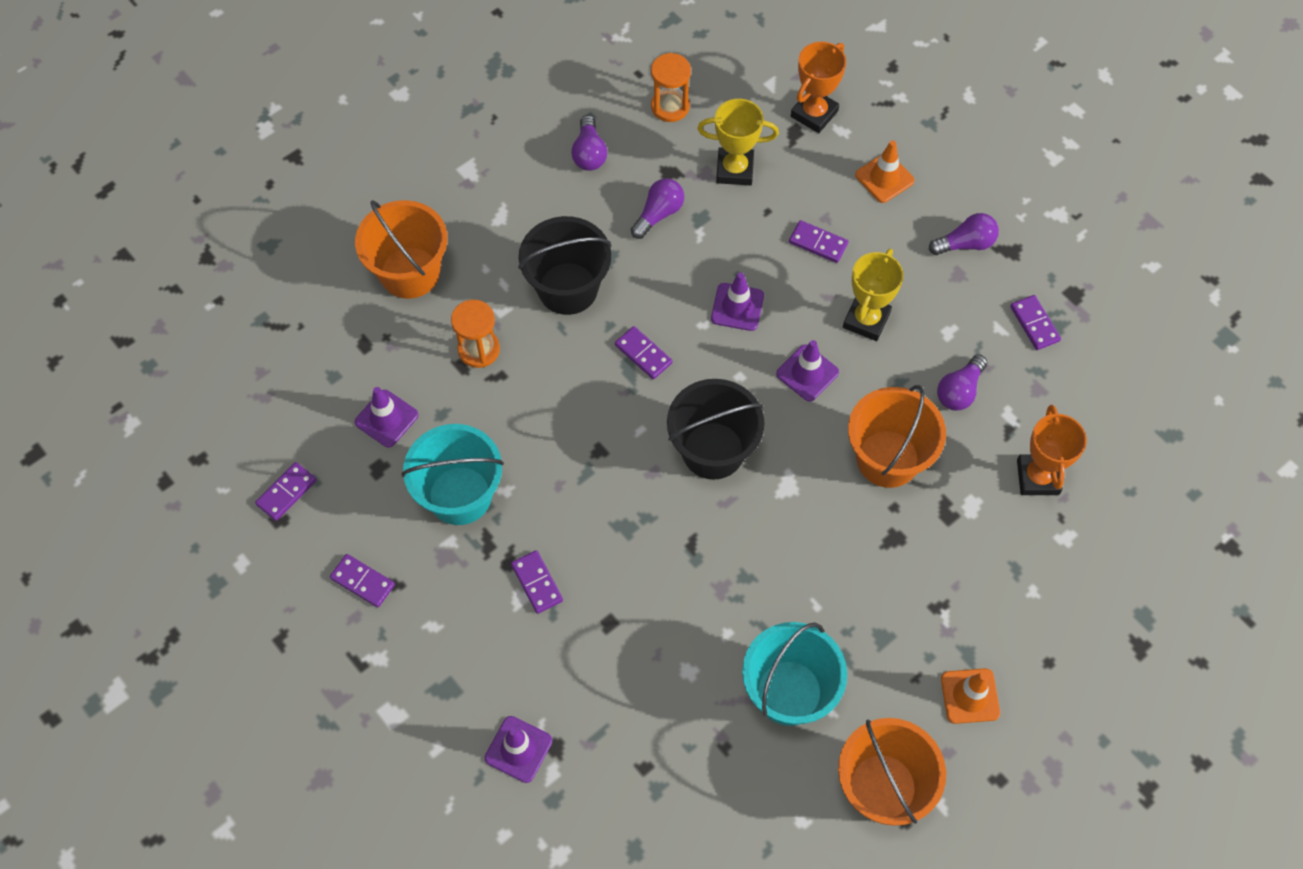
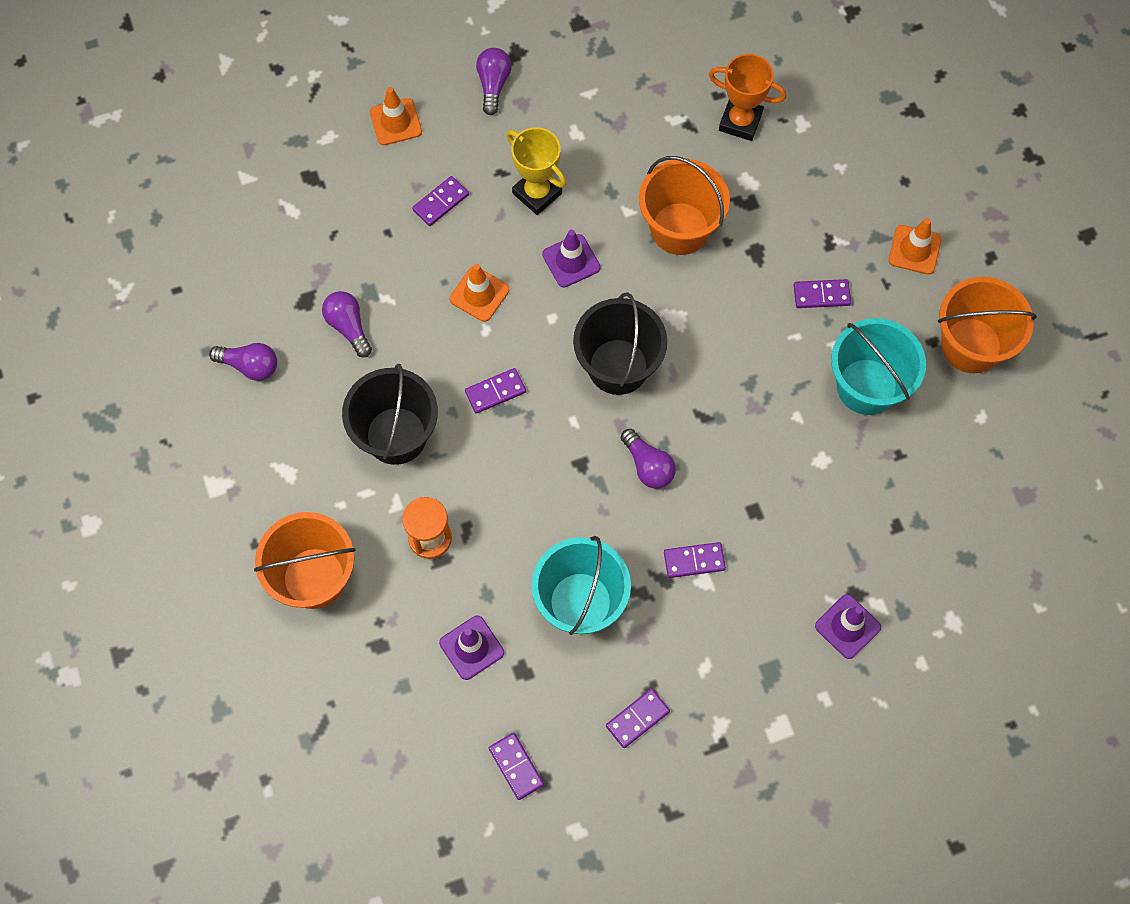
camera: 70 degrees left, 5 degrees up
orange hourglass [651,53,691,122] -> none
yellow trophy [697,99,779,185] -> none
purple traffic cone [711,273,764,331] -> orange traffic cone [449,264,509,322]
orange trophy [791,42,846,133] -> none
purple light bulb [937,354,987,411] -> purple light bulb moved to [621,429,676,489]
purple domino [1010,295,1061,350] -> purple domino moved to [794,279,851,308]

